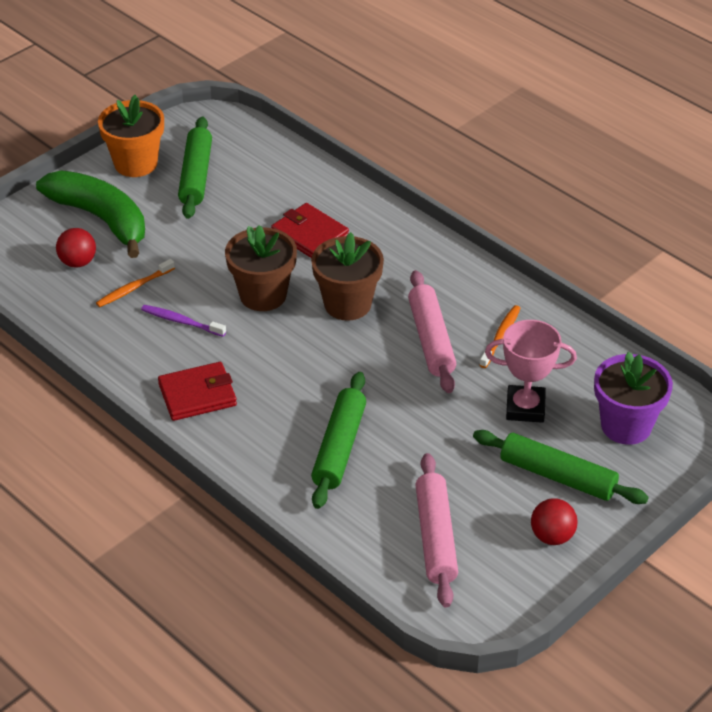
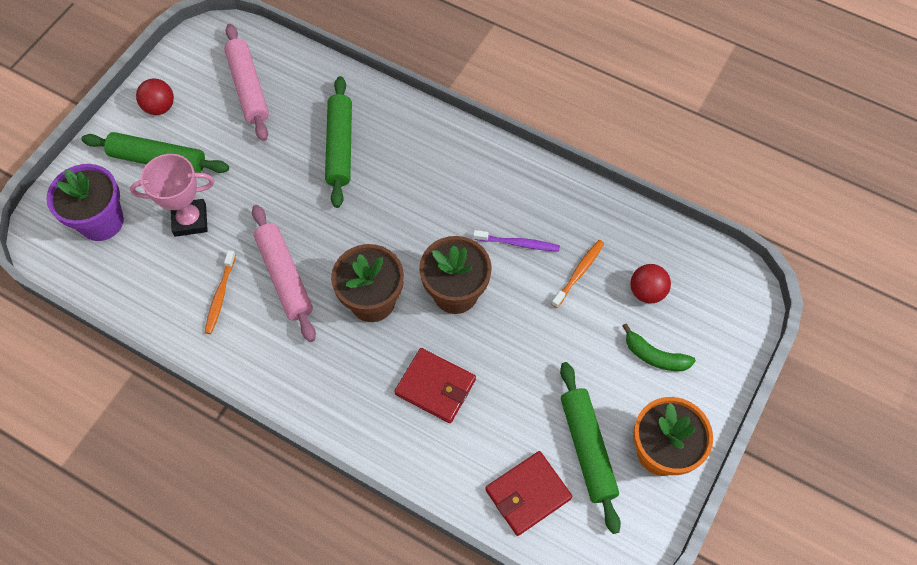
camera: 165 degrees right, 20 degrees up
green banana [36,171,145,258] -> green banana [623,323,696,371], size x0.49
red wallet [158,362,237,421] -> red wallet moved to [485,451,572,536]

